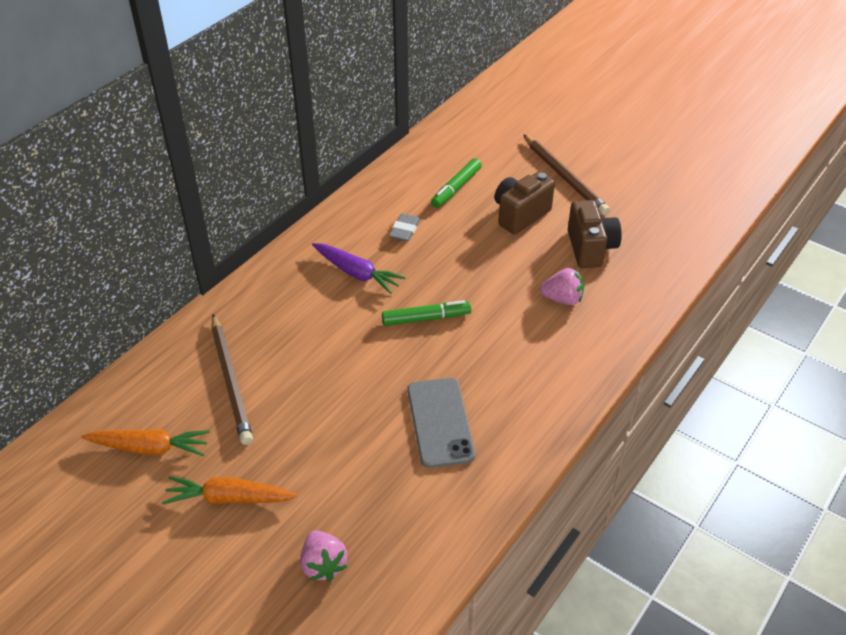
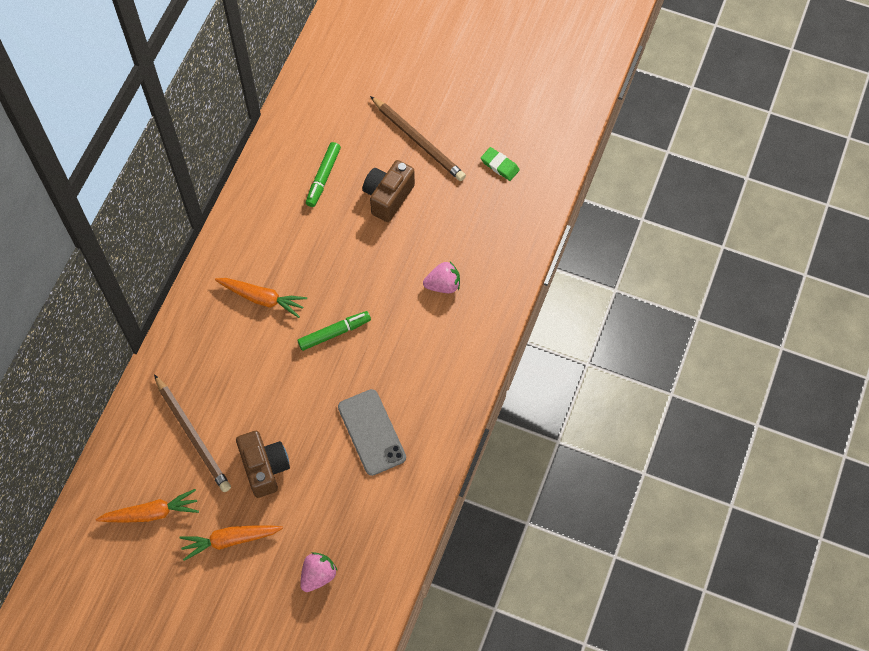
camera: 15 degrees left, 20 degrees up
pink strawberry [300,530,348,581] -> pink strawberry turned 105 degrees counterclockwise [300,552,338,592]
purple carrot [312,243,406,294] -> orange carrot [215,278,307,318]
grey eraser [389,213,420,242] -> none
brown camera [568,200,622,268] -> brown camera moved to [236,431,290,498]
none -> green eraser [481,147,520,181]

